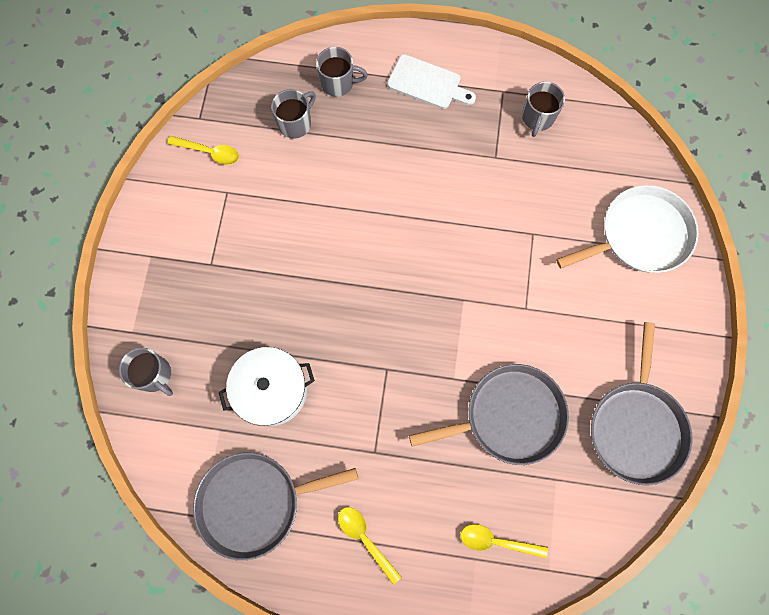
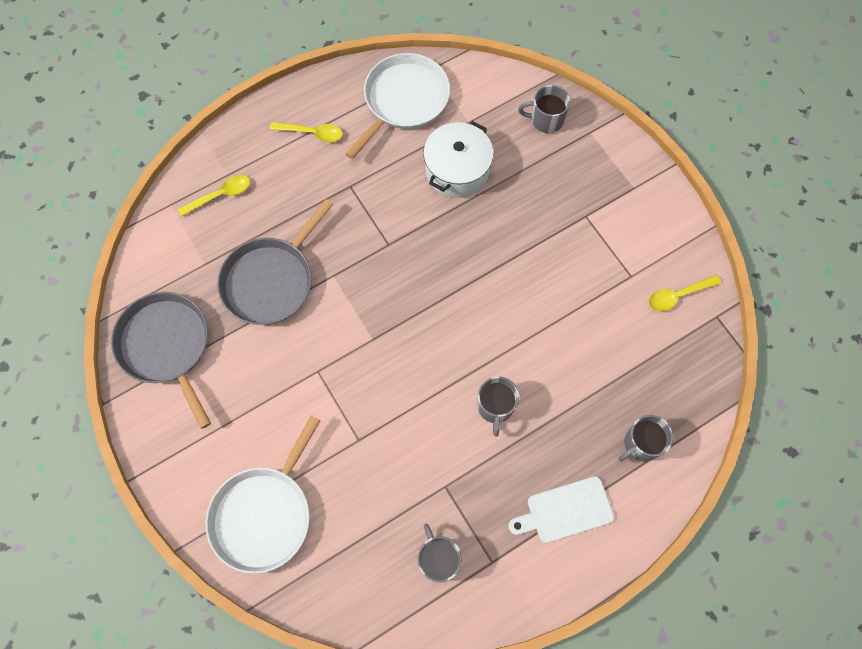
camera: 140 degrees right, 5 degrees down
grey pan [193,452,358,561] -> white pan [346,53,450,159]
grey mug [271,89,316,139] -> grey mug moved to [477,376,519,436]

